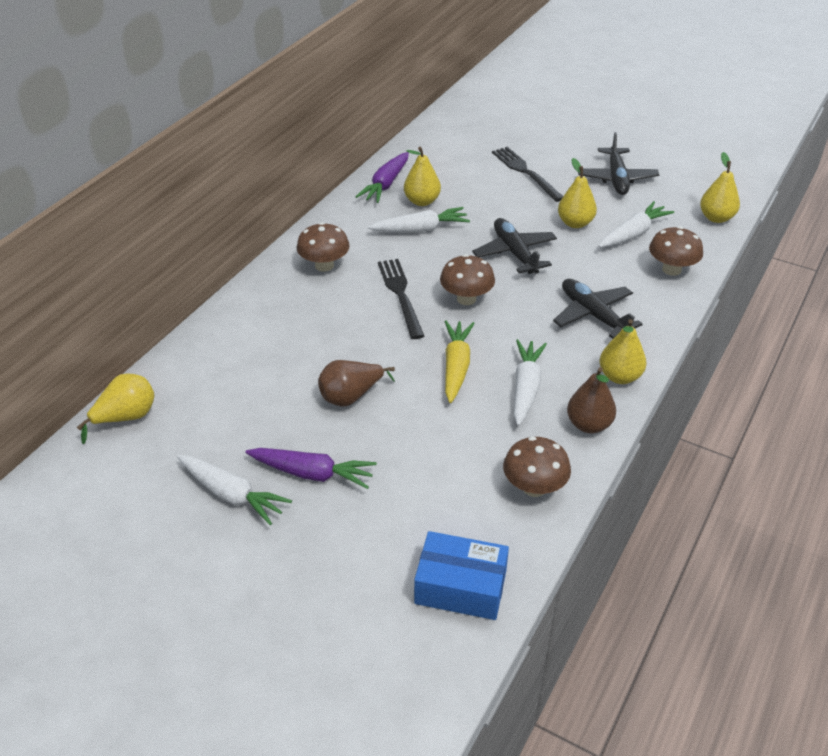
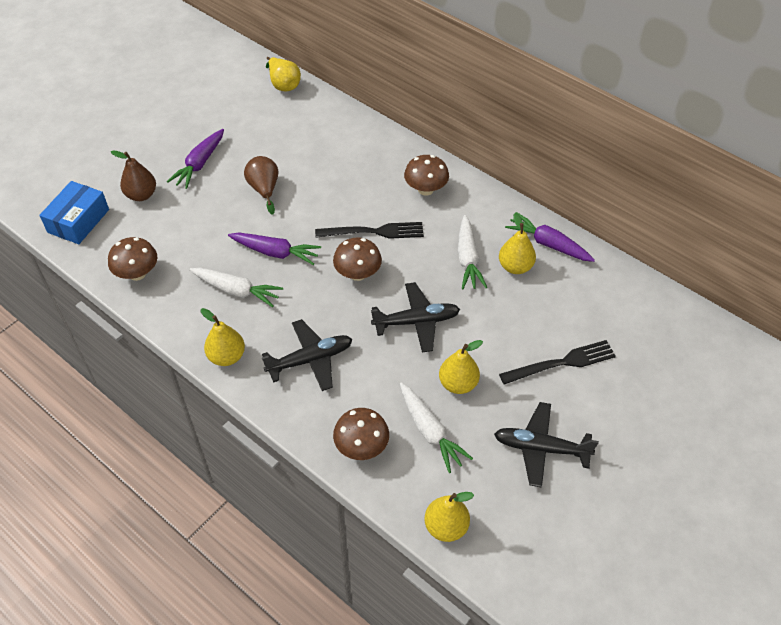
camera: 100 degrees right, 10 degrees up
white carrot [177,455,292,525] -> none
yellow carrot [445,320,475,403] -> purple carrot [228,232,321,265]
brown pear [567,367,616,433] -> brown pear moved to [111,150,156,201]

